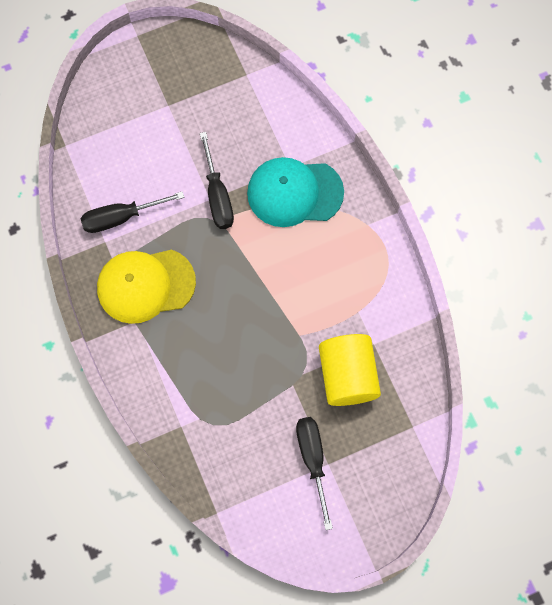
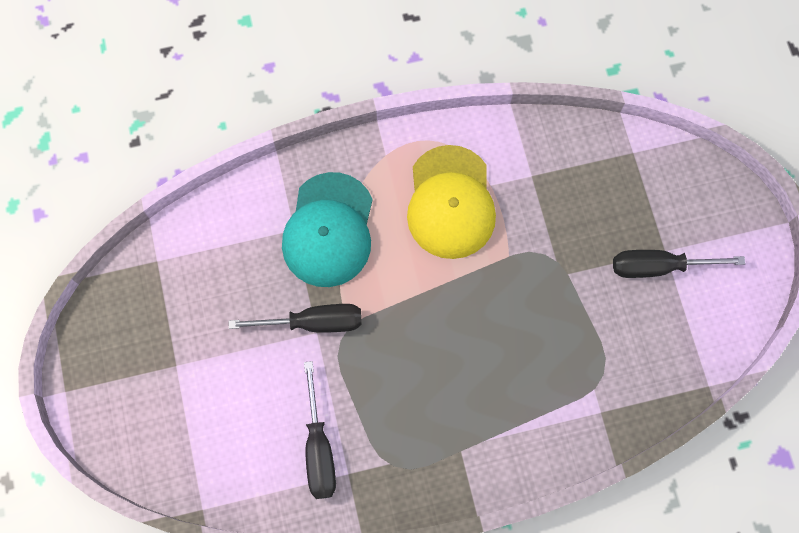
camera: 80 degrees left, 0 degrees up
yellow cap [97,250,196,324] -> yellow cap moved to [407,145,496,259]
yellow cylinder [319,334,381,406] -> none

